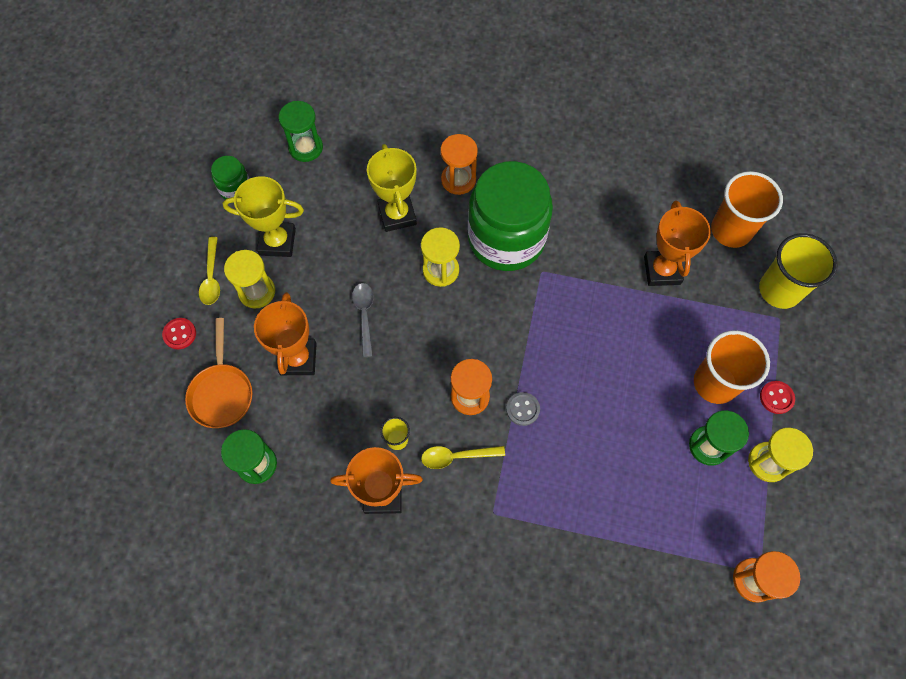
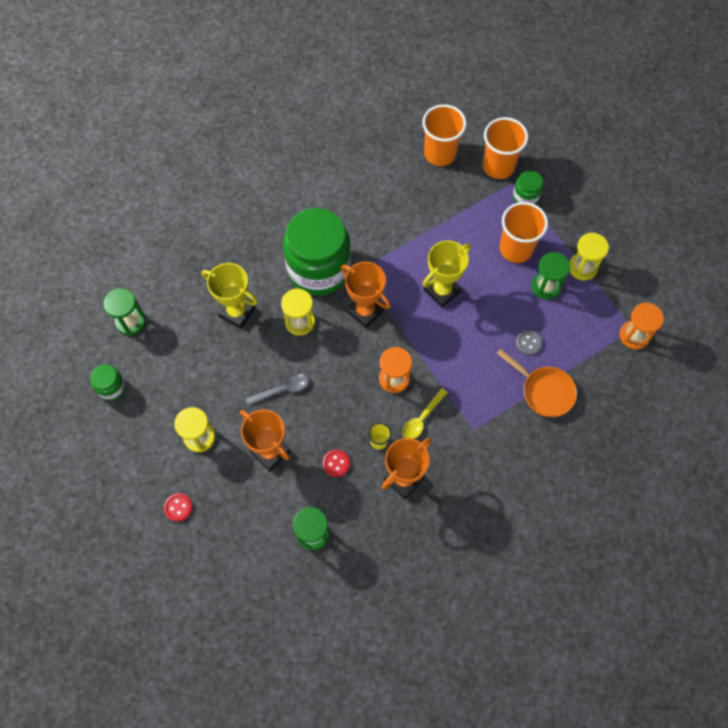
camera: 45 degrees left, 0 degrees up
orange pan [185,318,252,428] -> orange pan moved to [497,349,577,417]
yellow spoon [199,237,220,305] -> none
yellow trophy [222,176,304,257] -> yellow trophy moved to [423,240,471,308]
grey spoon [352,283,374,357] -> grey spoon turned 120 degrees clockwise [246,374,309,406]
orange hourglass [440,134,478,195] -> none
grey button [506,392,540,426] -> grey button moved to [516,330,543,355]
orange trophy [644,201,711,286] -> orange trophy moved to [341,262,391,328]
yellow cup [759,233,838,309] -> orange cup [483,117,528,179]
red button [760,381,795,414] -> red button moved to [323,449,350,477]
none -> green jar [513,170,543,204]

